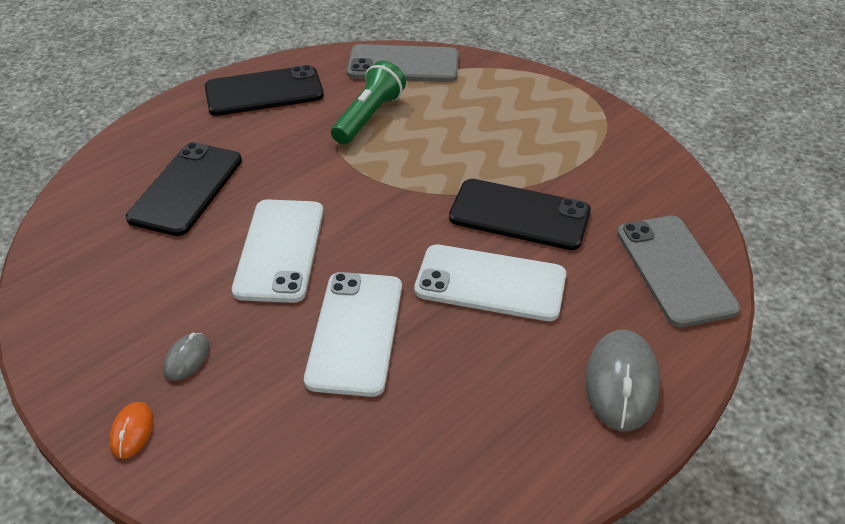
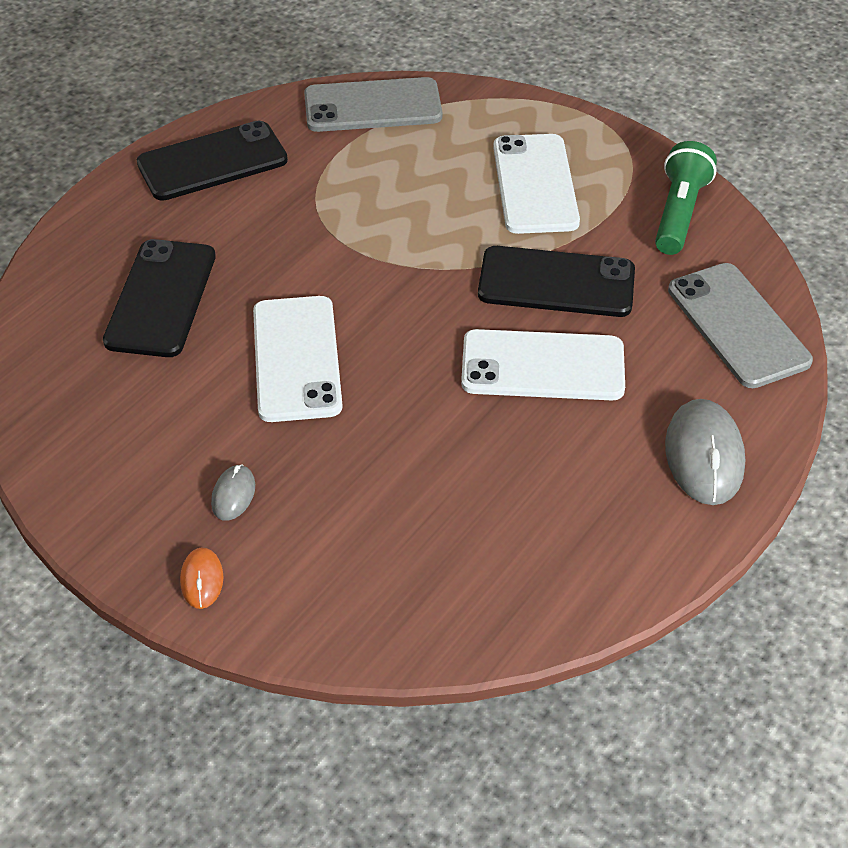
camera: 10 degrees left, 5 degrees up
white phone [304,272,402,397] -> white phone moved to [493,134,580,234]
green flashlight [331,61,406,144] -> green flashlight moved to [655,141,717,255]

